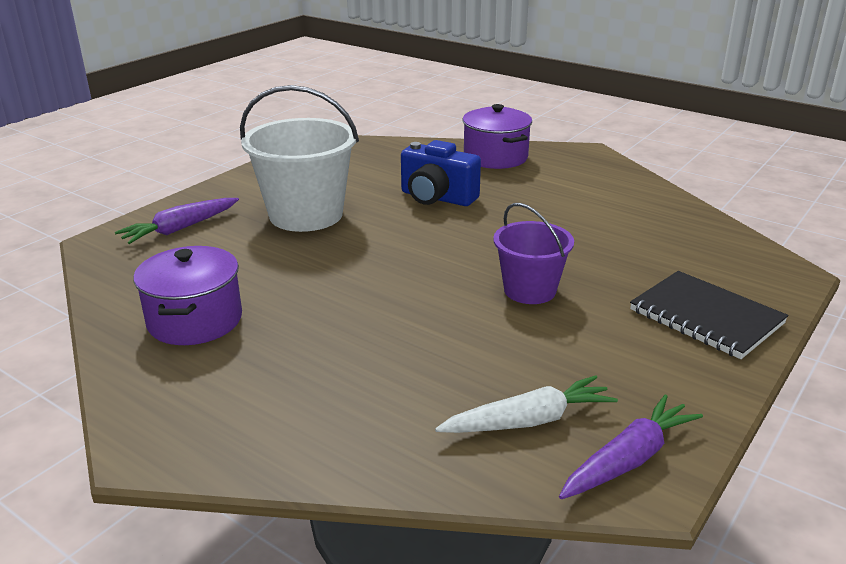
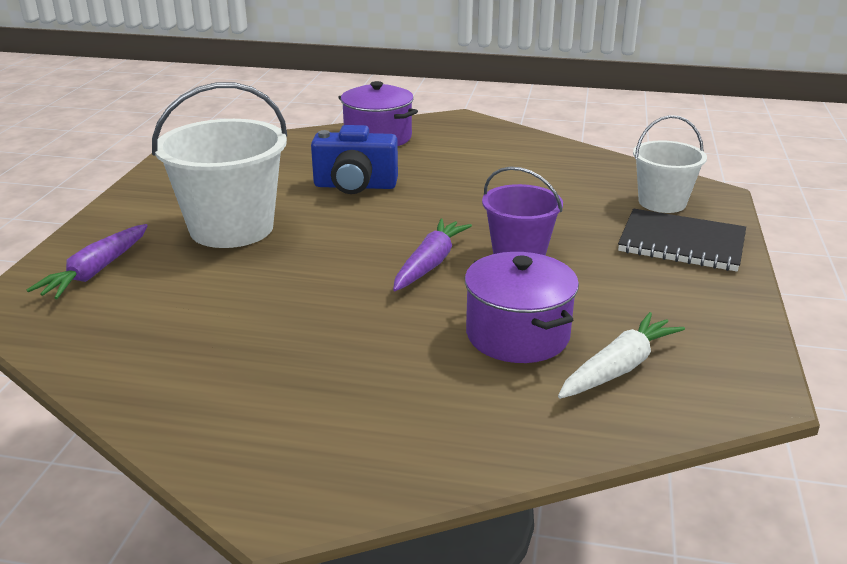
camera: 25 degrees left, 0 degrees up
purple pot [133,246,242,345] -> purple pot moved to [465,252,579,363]
purple carrot [559,394,703,499] -> purple carrot moved to [393,219,472,291]
none -> white bucket [633,115,707,213]

